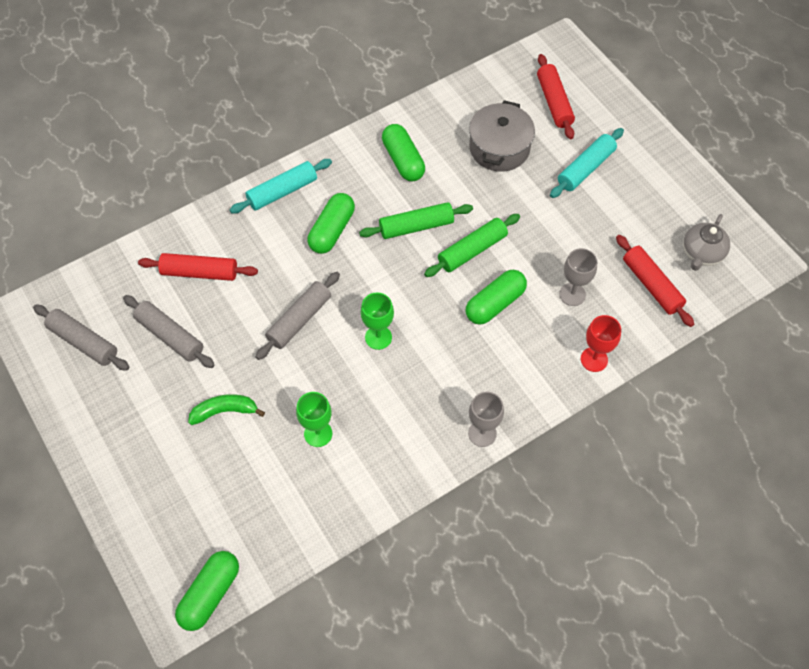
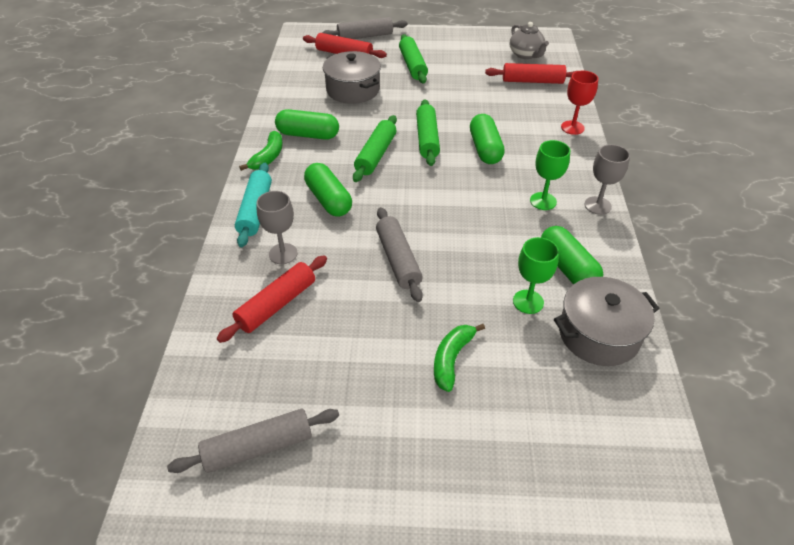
camera: 55 degrees left, 15 degrees down
grey rolling pin [123,295,215,368] -> grey rolling pin moved to [322,17,408,39]
green capsule [175,551,239,631] -> green capsule moved to [541,226,603,284]
green goblet [361,293,394,350] -> green goblet moved to [530,140,570,210]
turquoise rolling pin [550,128,624,198] -> green rolling pin [399,34,428,84]
grey goblet [559,248,597,306] -> grey goblet moved to [256,191,298,264]
none -> green banana [239,131,283,171]
none -> grey pot [554,277,660,366]

